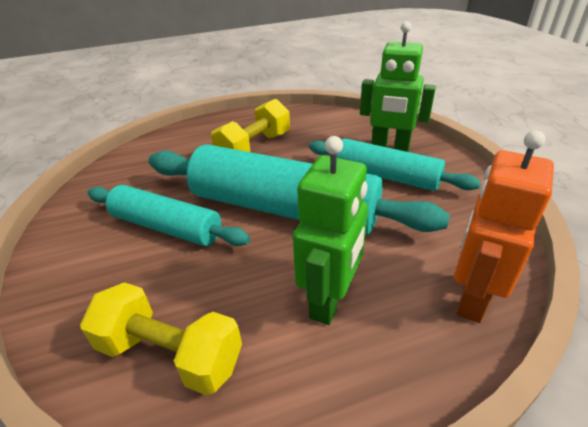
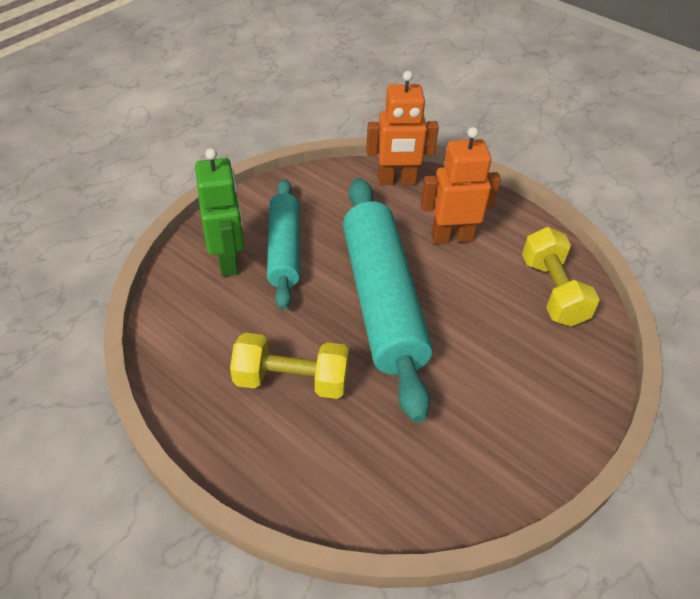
camera: 125 degrees left, 10 degrees up
turquoise rolling pin [88,185,250,246] -> none
green robot [293,136,368,325] -> orange robot [421,127,501,244]

